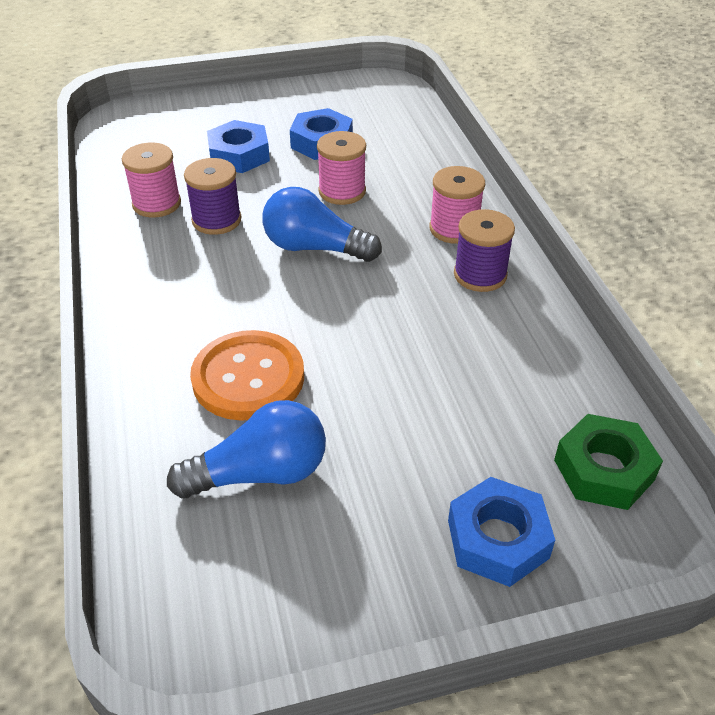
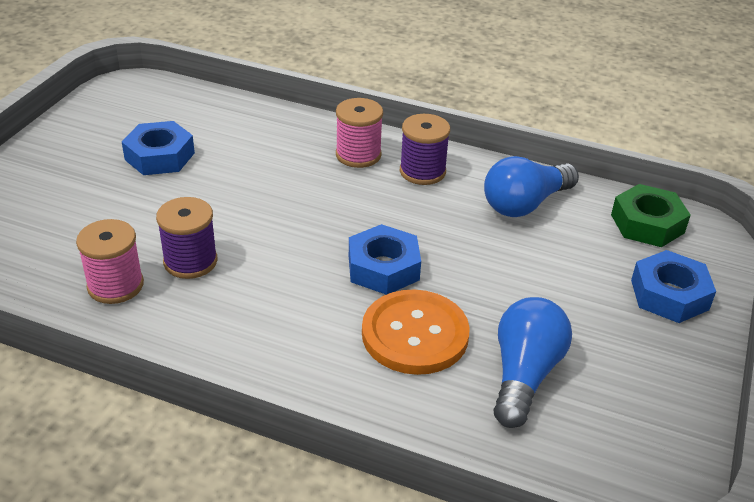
camera: 55 degrees left, 5 degrees down
blue nut [207,120,270,173] -> blue nut moved to [349,224,421,295]
blue light bulb [262,187,382,262] -> blue light bulb moved to [484,156,579,217]
pink spool [317,131,366,205] -> none

